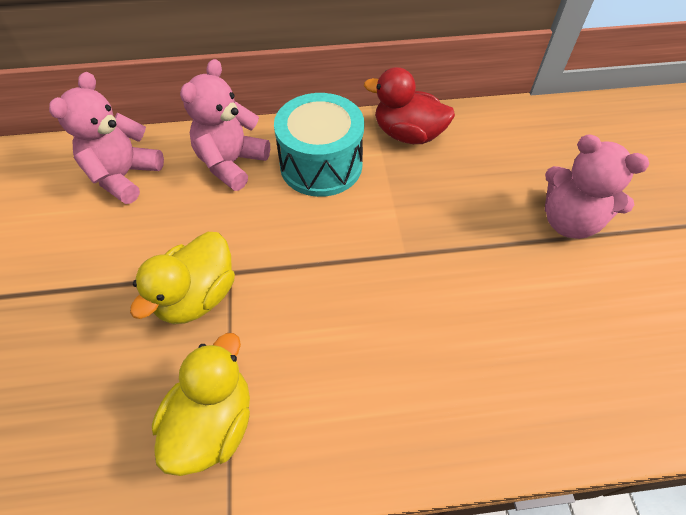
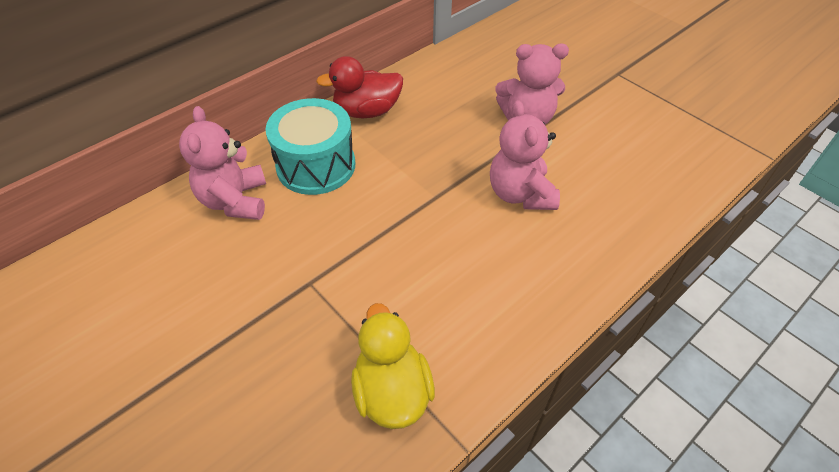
camera: 35 degrees left, 5 degrees down
pink teddy bear [49,72,164,204] -> pink teddy bear moved to [490,100,560,210]
yellow duck [130,232,235,324] -> none

